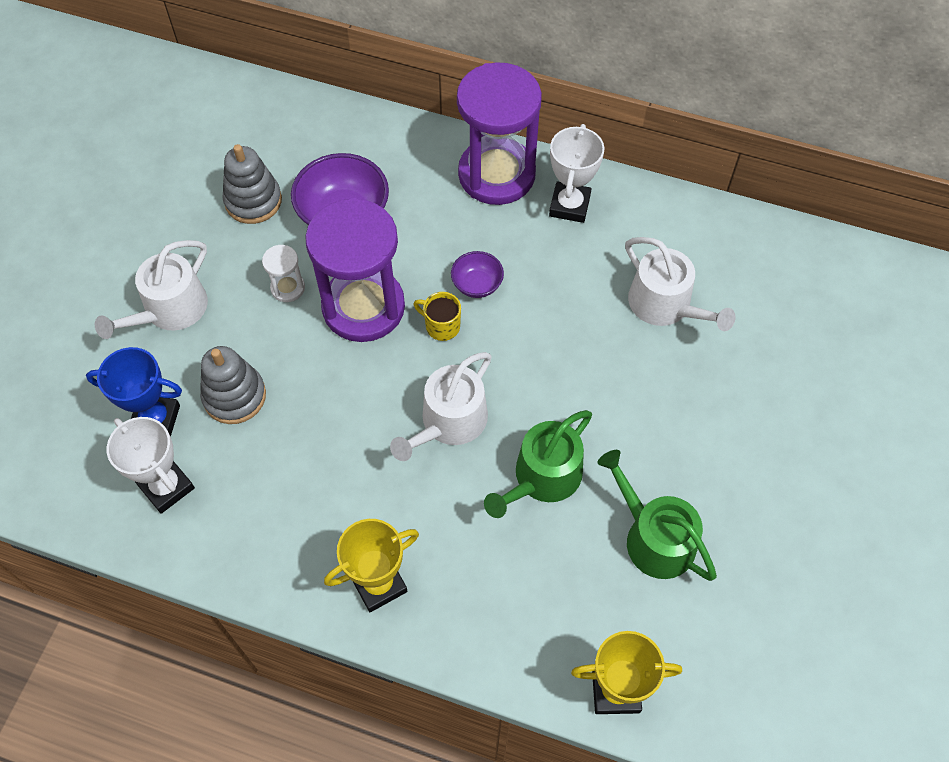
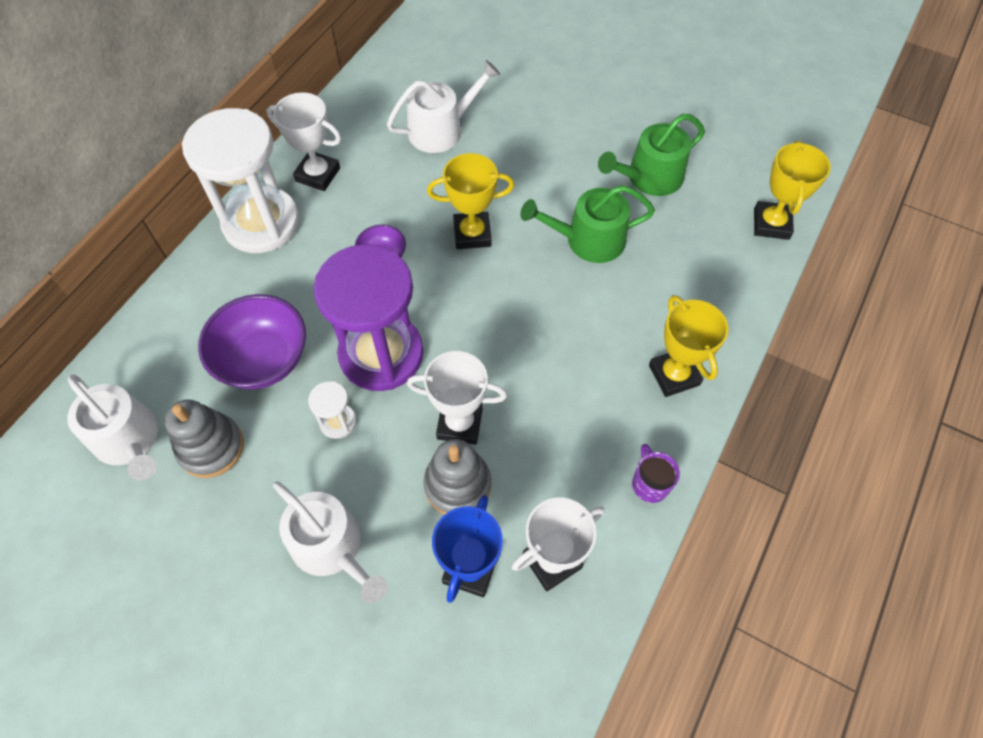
camera: 80 degrees left, 0 degrees up
white watering can [390,352,492,461] -> white watering can moved to [67,374,158,481]
yellow mug [414,292,461,341] -> none
purple hourglass [457,62,542,205] -> white hourglass [182,108,300,253]
green watering can [484,410,592,518] -> green watering can turned 120 degrees clockwise [520,185,655,263]
none -> white trophy [407,351,507,445]
none -> yellow trophy [427,153,514,249]
none -> purple mug [632,444,680,503]

